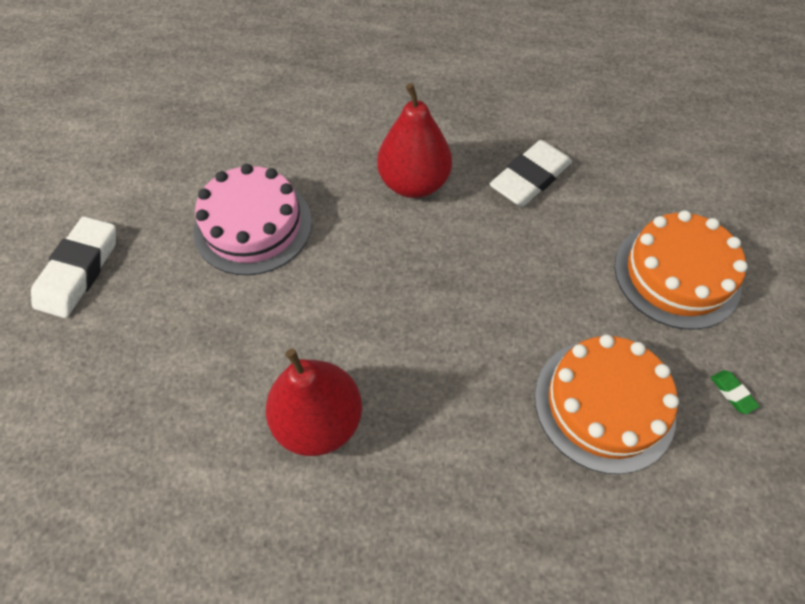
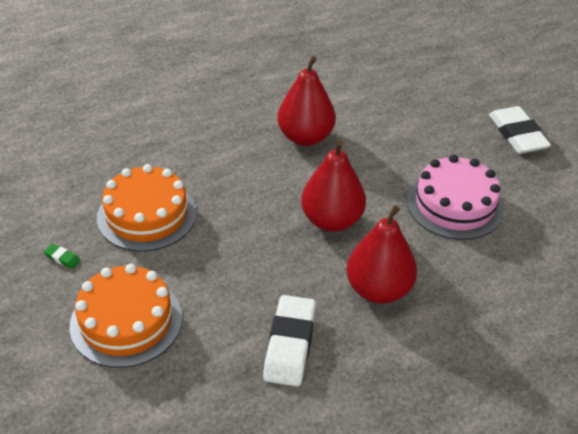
camera: 145 degrees right, 15 degrees down
none -> red pear [301,140,366,232]

